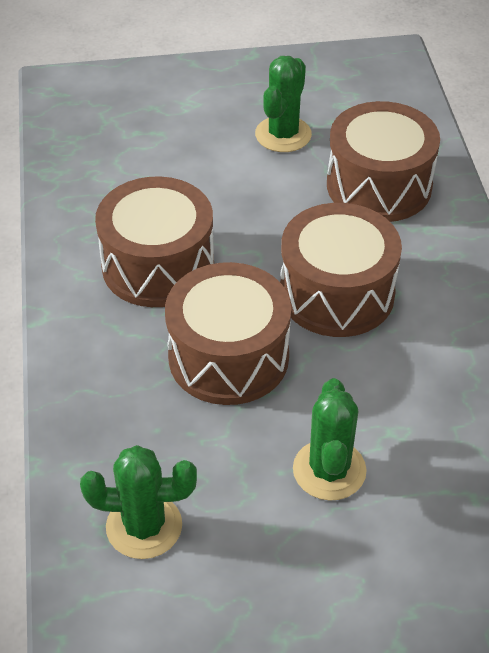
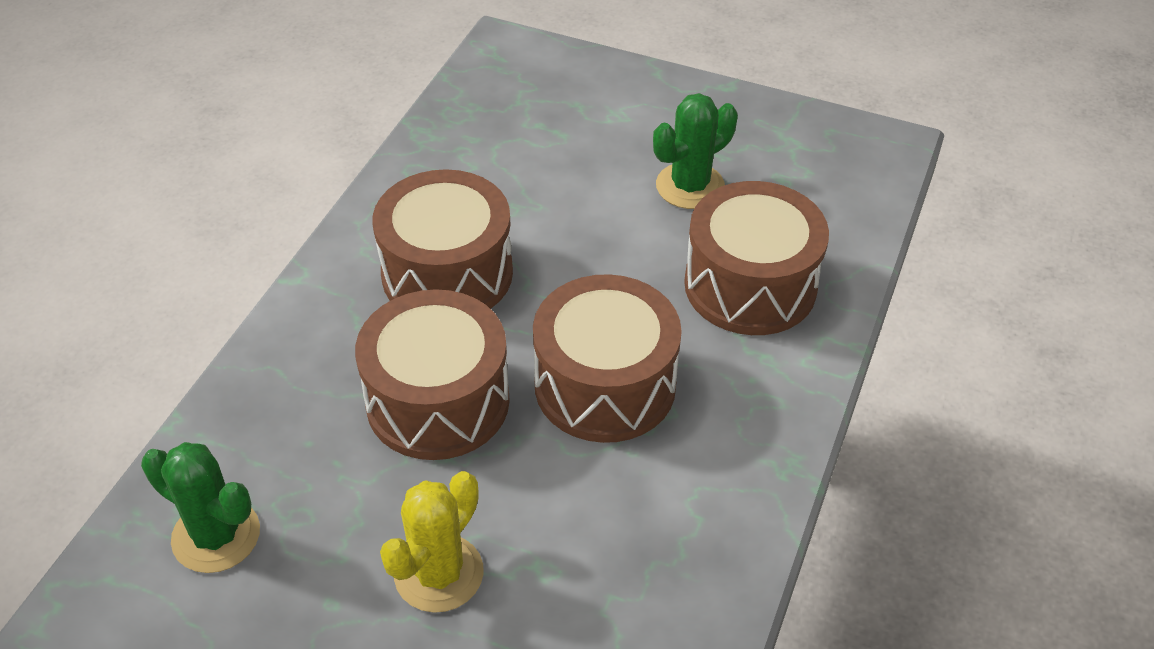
camera: 30 degrees right, 0 degrees up
green cactus [293,378,367,501] -> yellow cactus [380,471,484,613]

